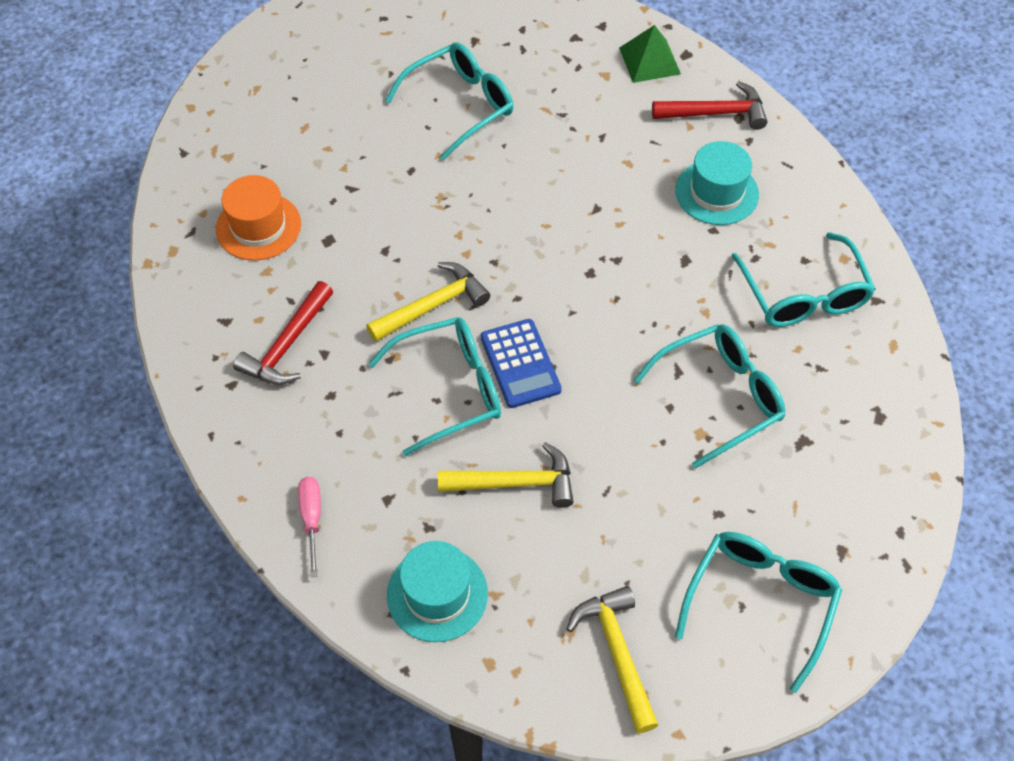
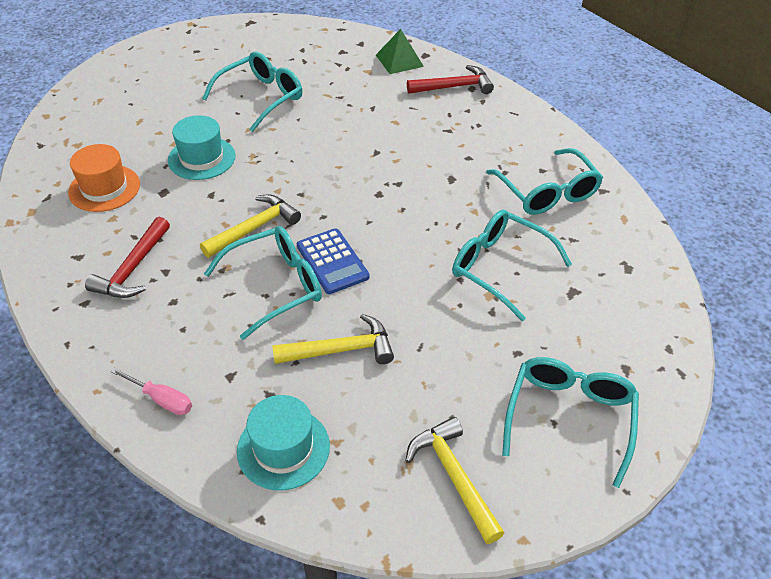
camera: 10 degrees left, 10 degrees down
pink screwdriver [298,477,321,577] -> pink screwdriver turned 135 degrees clockwise [110,367,192,415]
turquoise glasses [634,324,785,469] -> turquoise glasses turned 105 degrees counterclockwise [452,210,572,321]
turquoise hat [675,141,759,225] -> turquoise hat moved to [168,115,235,180]

